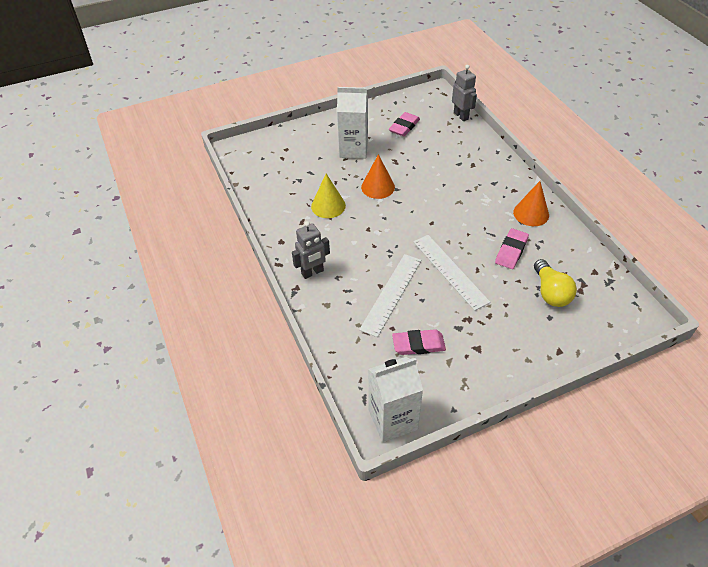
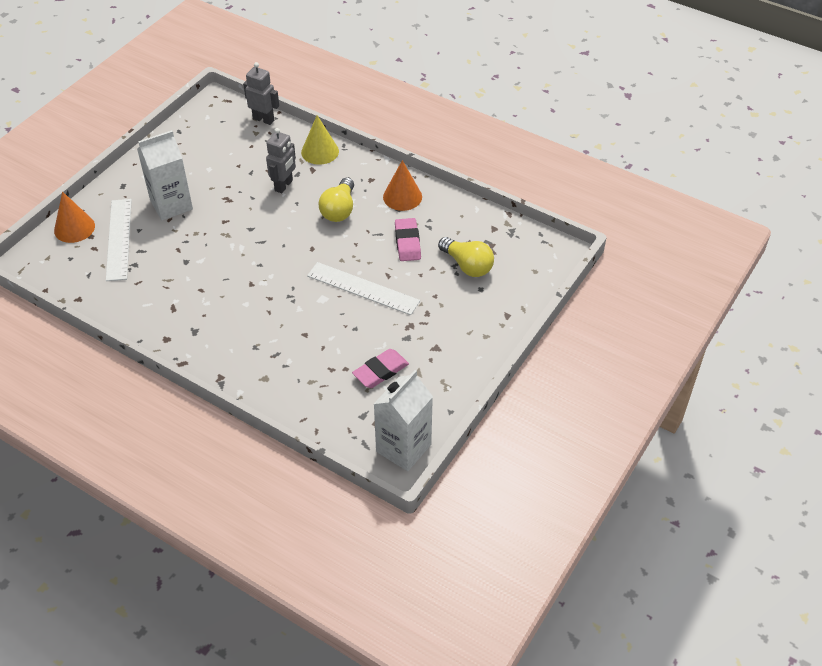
camera: 35 degrees left, 0 degrees up
grey robot [292,221,330,279] -> grey robot moved to [266,128,296,193]
yellow cone [311,174,346,218] -> yellow cone moved to [301,115,339,165]
white ruler [359,254,421,337] -> white ruler moved to [106,199,132,281]
orange cone [361,154,395,199] -> orange cone moved to [54,192,95,243]
pink eraser [389,112,420,136] -> none
none -> yellow light bulb [319,178,354,222]

